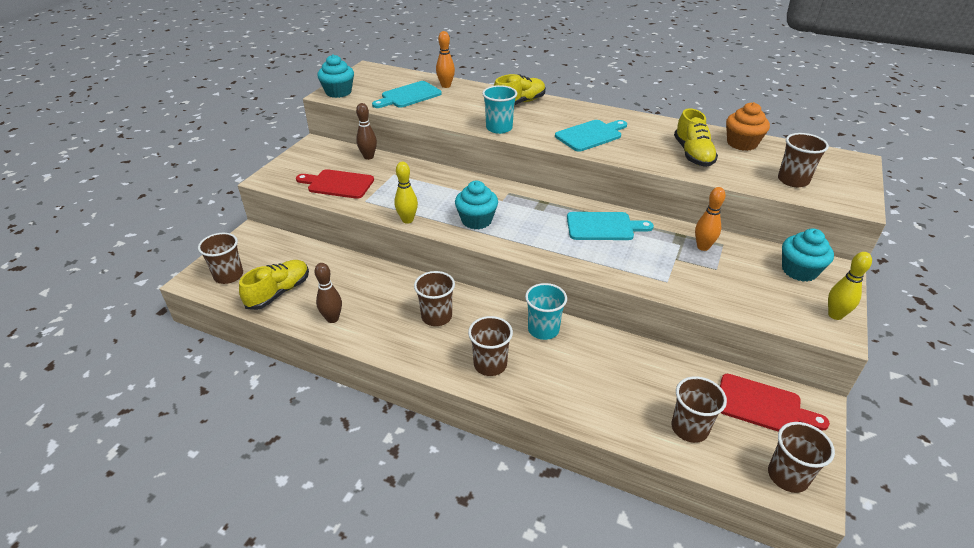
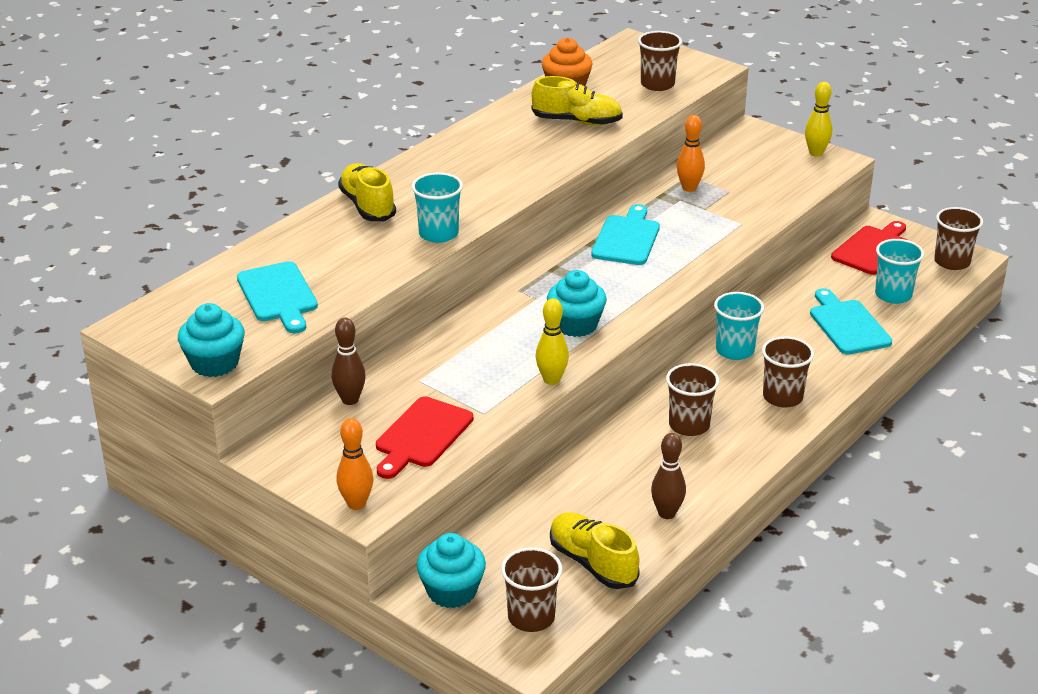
camera: 75 degrees left, 5 degrees down
orange bowling pin [436,31,455,88] -> orange bowling pin moved to [336,418,373,510]
turquoise cutting board [555,120,627,152] -> turquoise cutting board moved to [810,288,892,355]
brown cup [672,376,727,443] -> turquoise cup [875,239,924,304]
turquoise cupcake [782,228,834,282] -> turquoise cupcake moved to [417,533,486,608]

